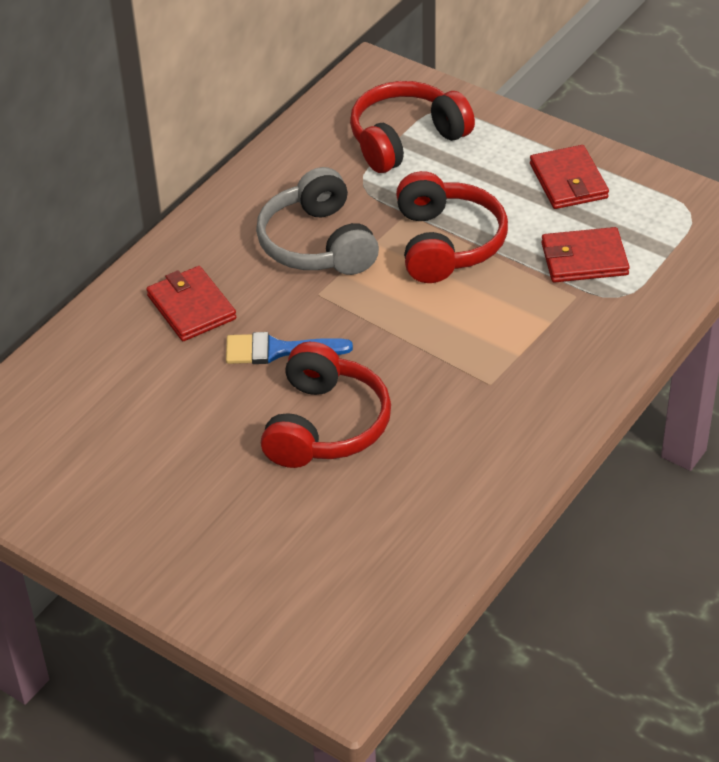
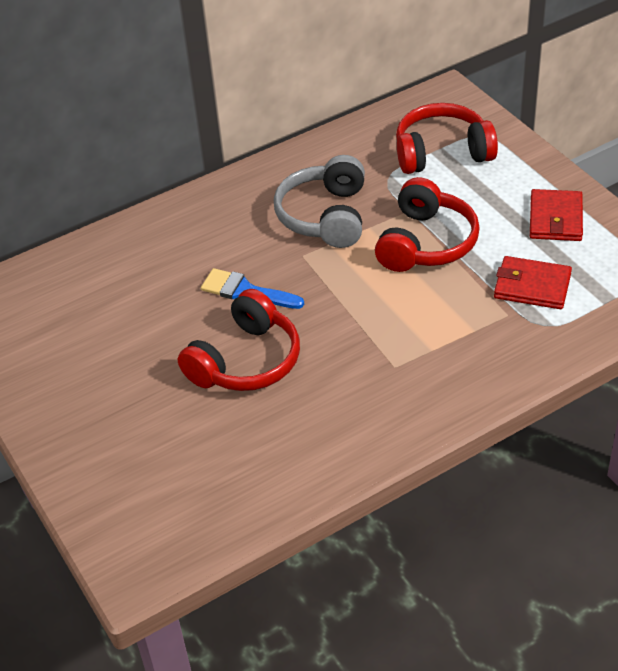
camera: 25 degrees right, 0 degrees up
red wallet [146,266,236,341] -> none

